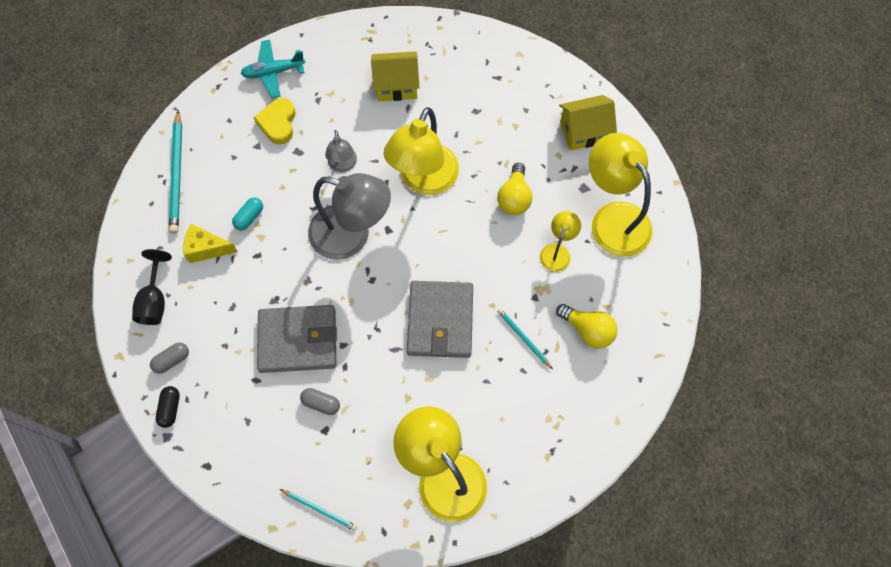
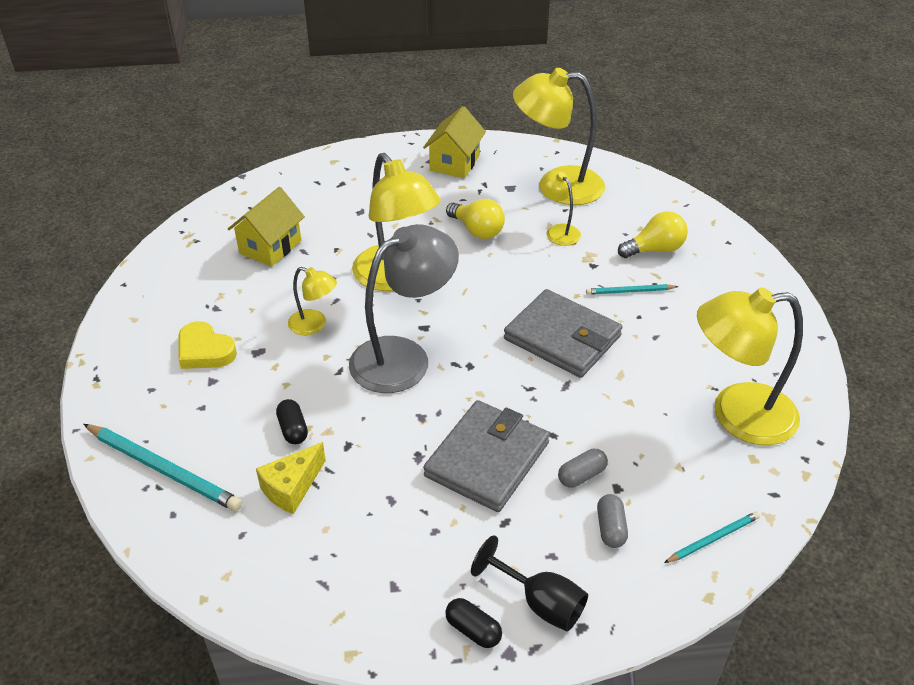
camera: 55 degrees left, 25 degrees down
black goblet [132,249,172,325] -> black goblet moved to [471,535,588,631]
grey capsule [150,343,189,374] -> grey capsule moved to [597,494,628,548]
turquoise capsule [232,198,263,230] -> black capsule [276,399,308,444]
turquoise plane [241,40,305,98] -> none
grey lamp [325,130,357,172] -> yellow lamp [288,267,337,335]

